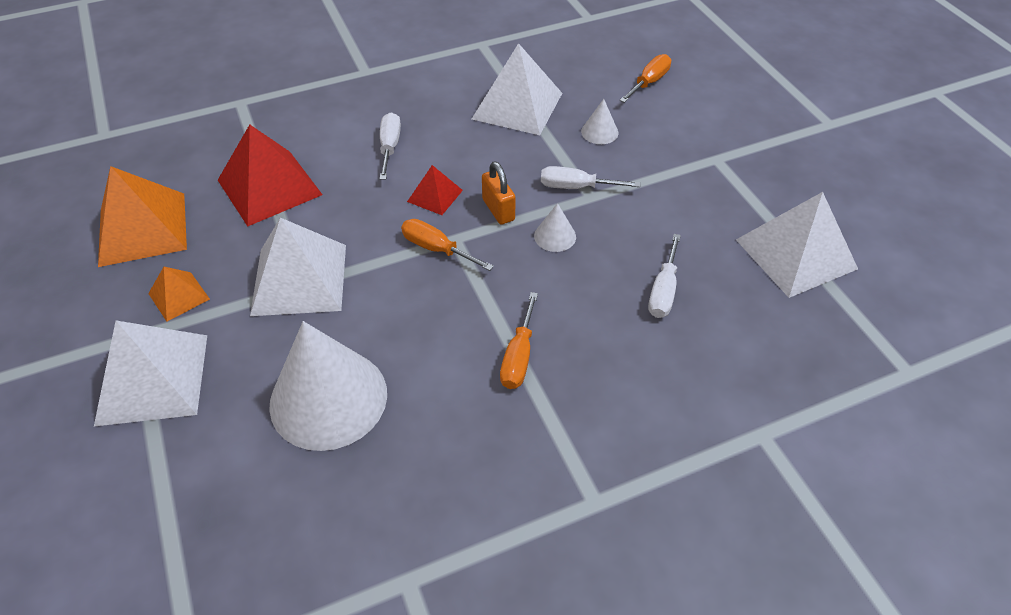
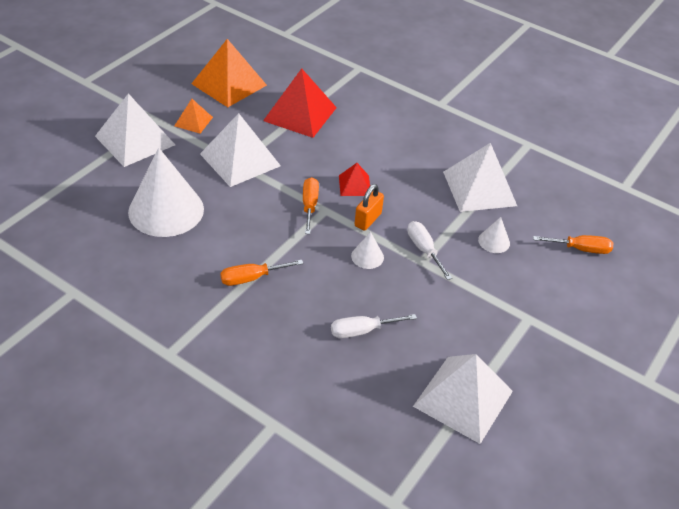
camera: 55 degrees right, 5 degrees down
white screwdriver [380,112,401,180] -> none

